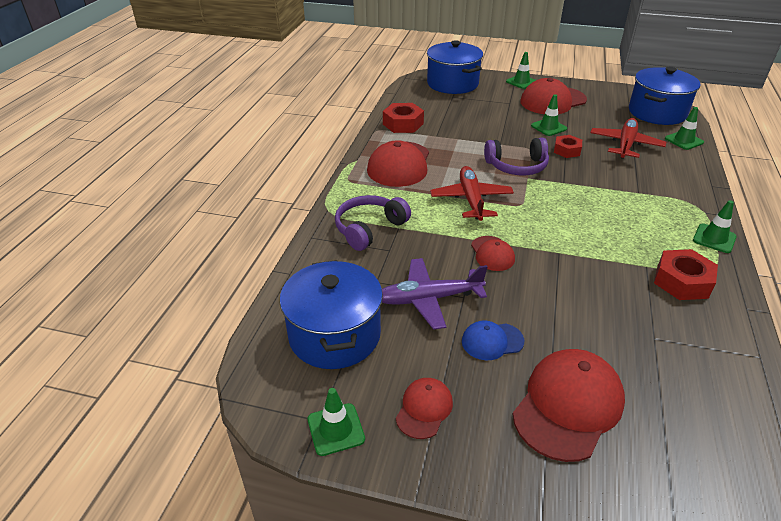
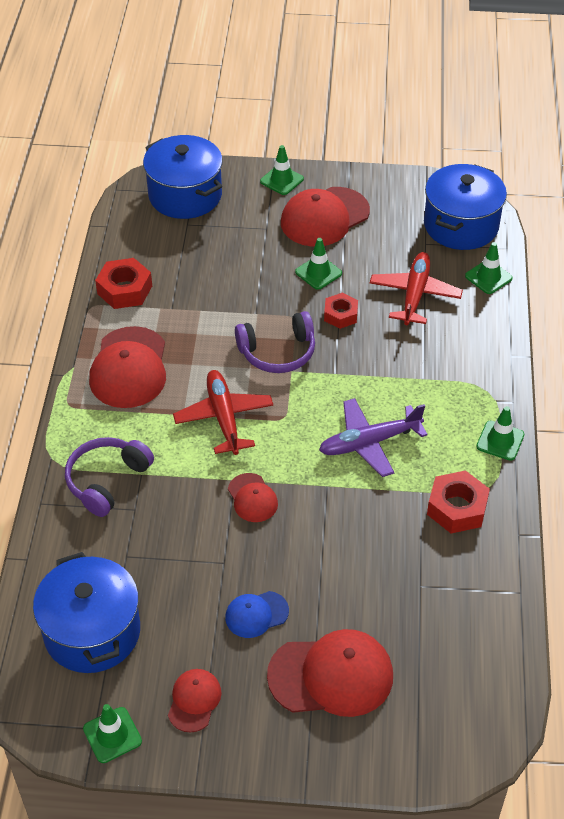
camera: 10 degrees left, 10 degrees up
purple plane [382,258,487,330] -> purple plane moved to [319,398,428,477]
red cap [512,349,625,462] -> red cap turned 60 degrees clockwise [267,629,393,717]

